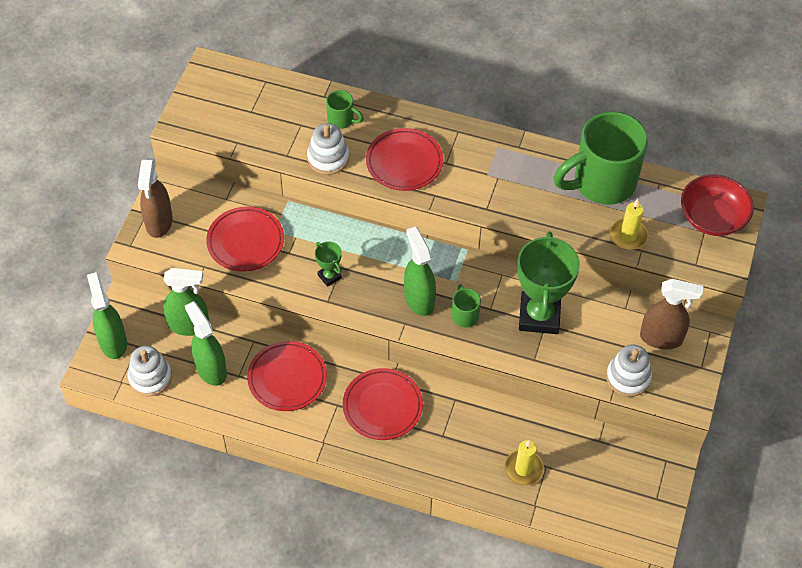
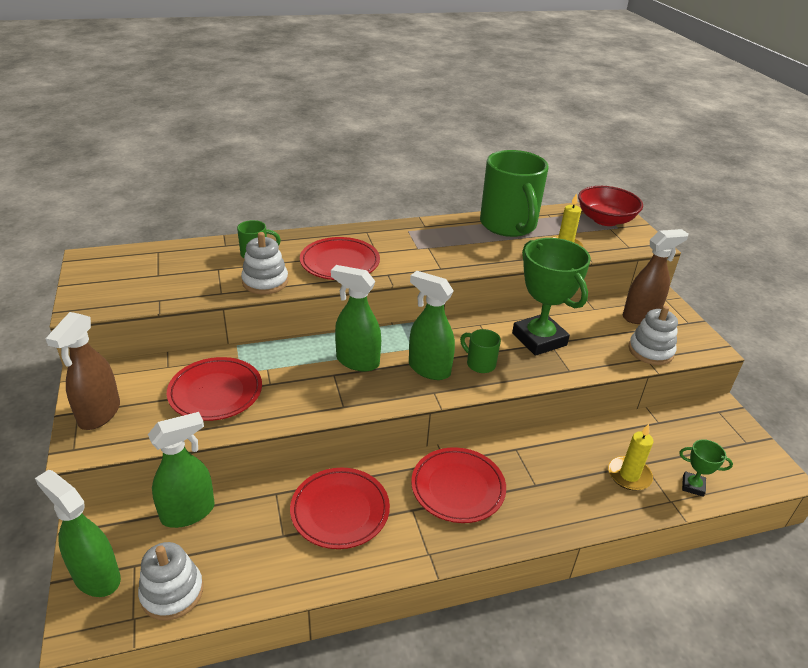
camera: 35 degrees left, 20 degrees down
brown spray bottle [138,158,173,238] -> brown spray bottle turned 45 degrees clockwise [45,312,120,430]
green spray bottle [185,301,227,386] -> green spray bottle moved to [331,265,381,372]
green trophy [315,241,342,287] -> green trophy moved to [679,439,733,497]
green mug [553,111,648,205] -> green mug turned 45 degrees counterclockwise [480,150,549,237]

